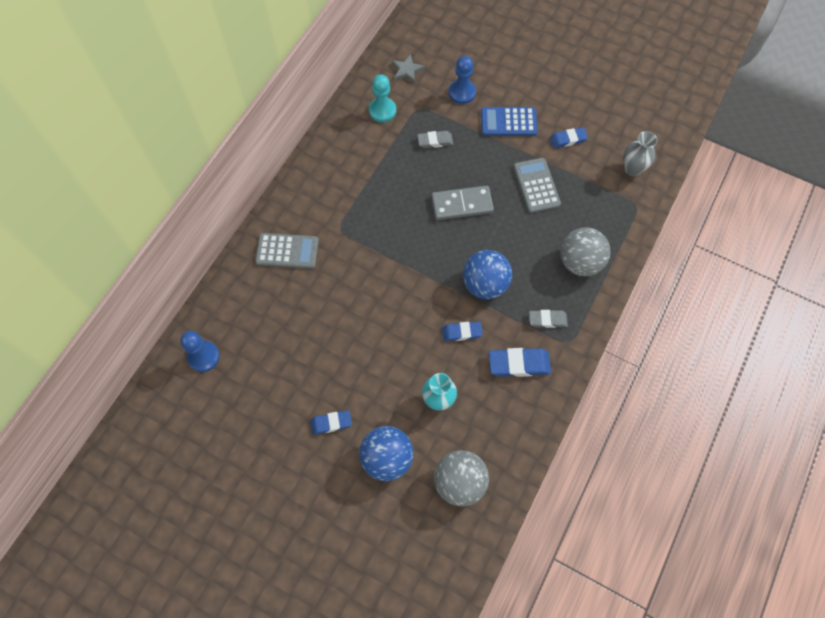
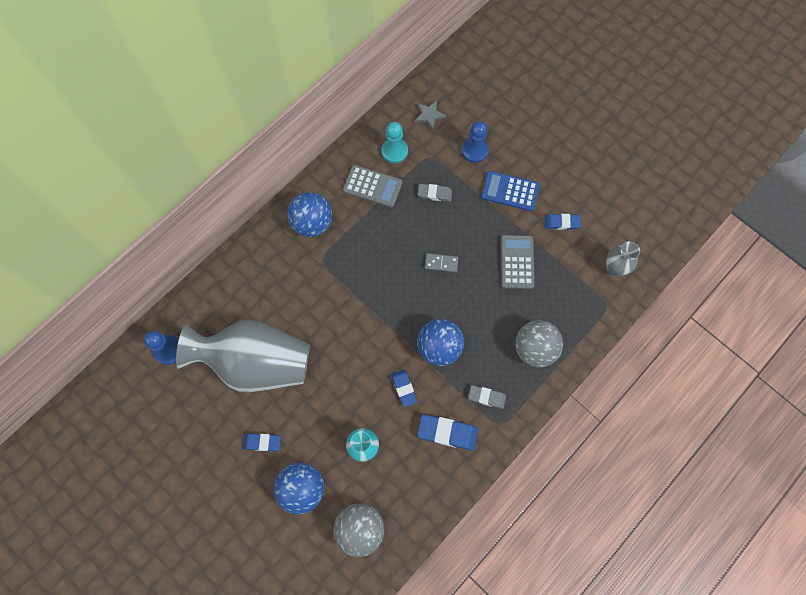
camera: 15 degrees right, 5 degrees up
grey calculator [255,233,319,269] -> grey calculator moved to [343,165,402,208]
grey domino [431,186,494,220] -> grey domino [425,253,458,272], size x0.57
blue eraser [442,321,483,341] -> blue eraser turned 60 degrees clockwise [391,369,417,407]
none -> grey vase [176,320,310,392]
none -> blue ball [287,192,332,237]

